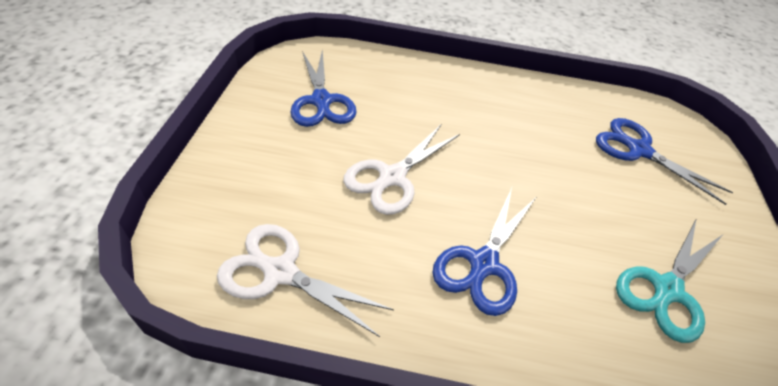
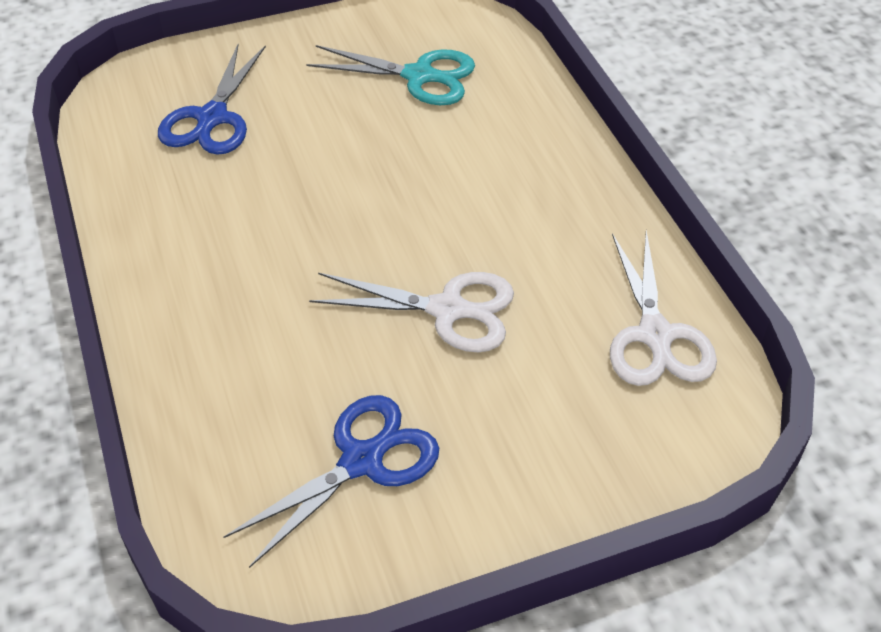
camera: 115 degrees left, 0 degrees up
blue scissors [432,188,536,316] -> none

